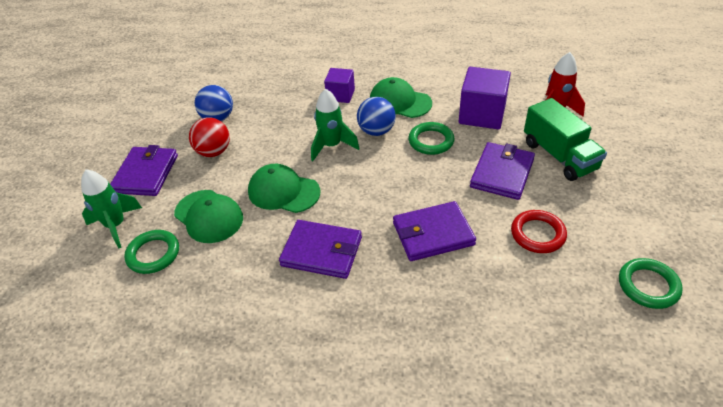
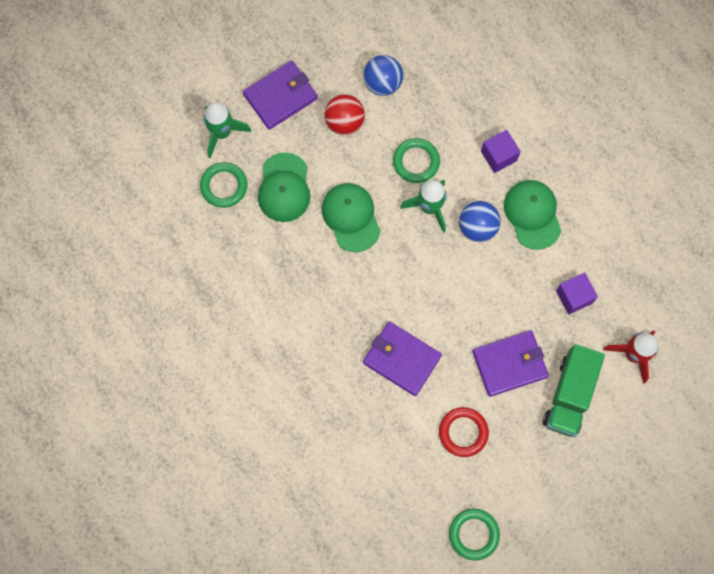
camera: 45 degrees right, 30 degrees up
purple wallet [279,220,362,279] -> none
green ring [408,122,455,155] -> green ring moved to [393,138,440,183]
purple cube [459,67,511,130] -> purple cube [556,273,598,314], size x0.61

